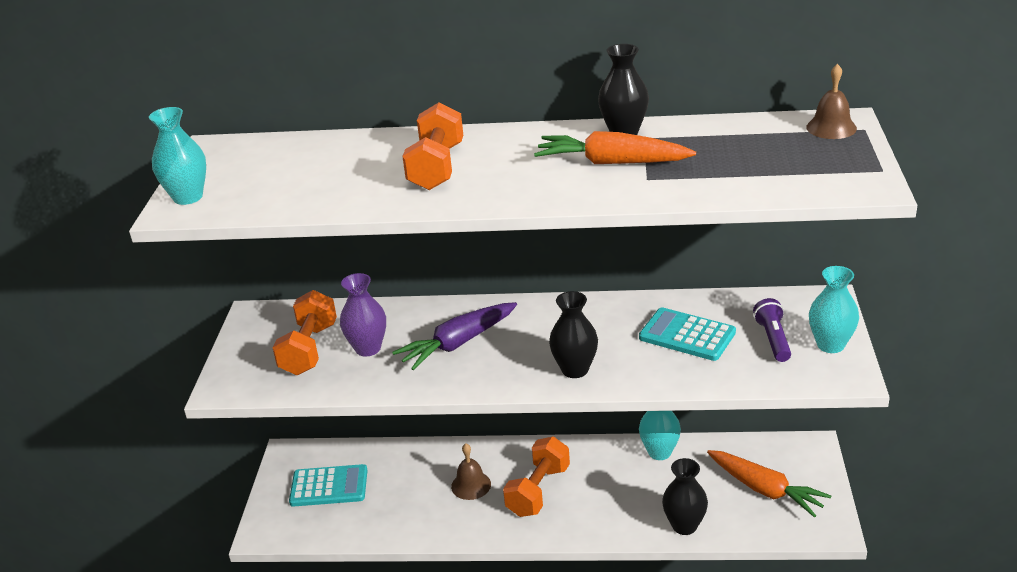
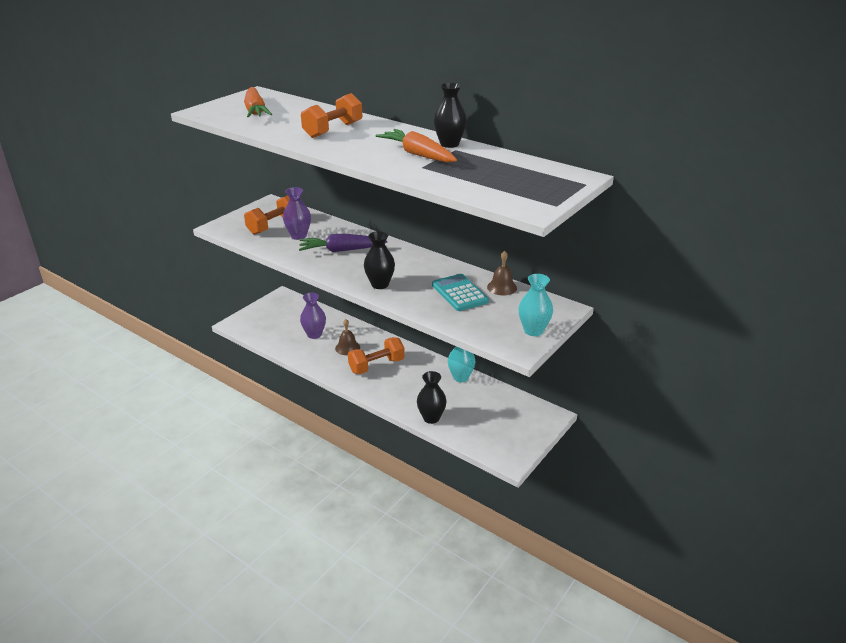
camera: 30 degrees right, 0 degrees up
turquoise vase [149,107,206,205] -> none
turquoise calculator [289,464,368,507] -> none
orange carrot [707,450,831,518] -> orange carrot moved to [244,87,272,117]
purple flashlight [753,298,791,362] -> none
brown bell [806,64,857,139] -> brown bell moved to [487,251,517,296]
none -> purple vase [300,292,326,339]

